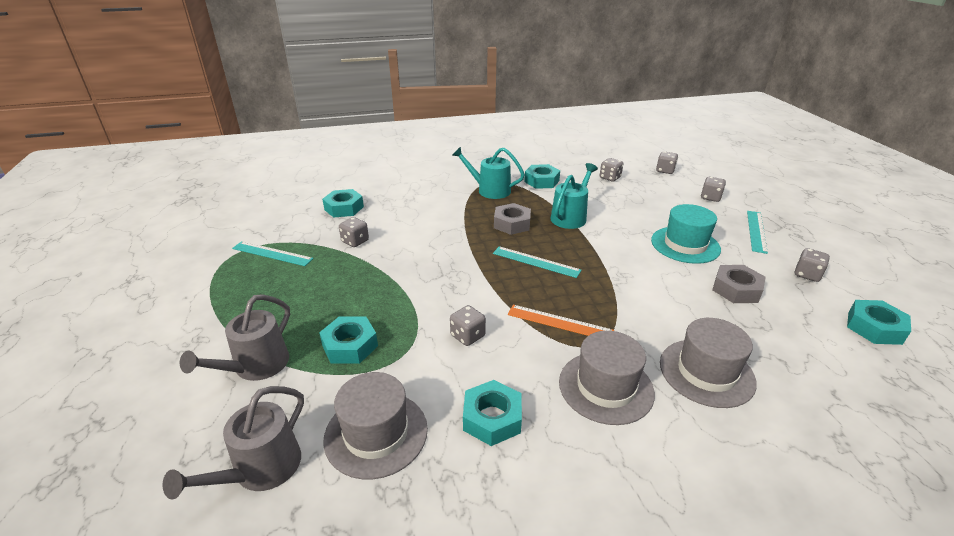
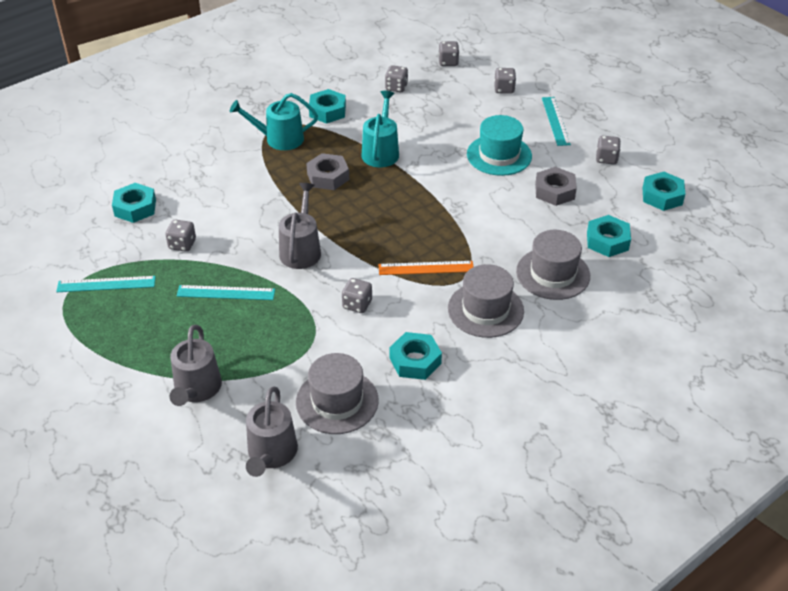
camera: 25 degrees left, 10 degrees up
turquoise nut [319,316,378,364] -> turquoise nut moved to [587,215,631,257]
turquoise ruler [493,246,582,278] -> turquoise ruler moved to [177,285,275,300]
none -> grey watering can [279,183,321,269]

